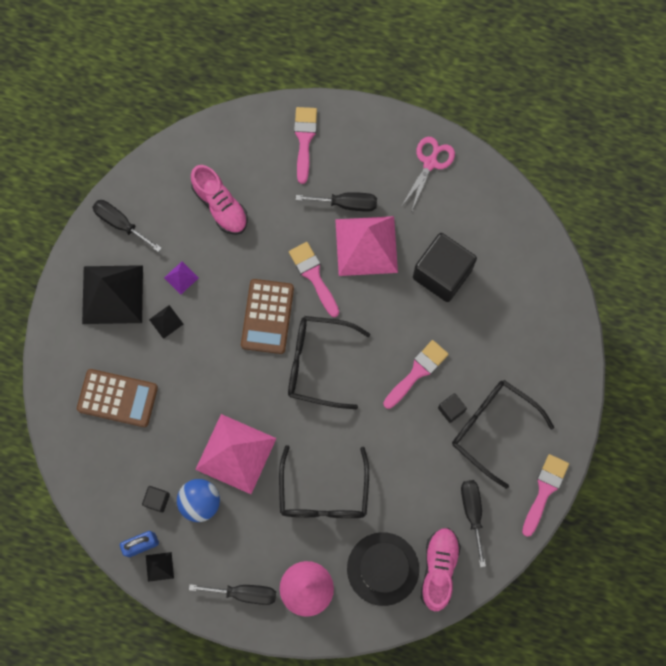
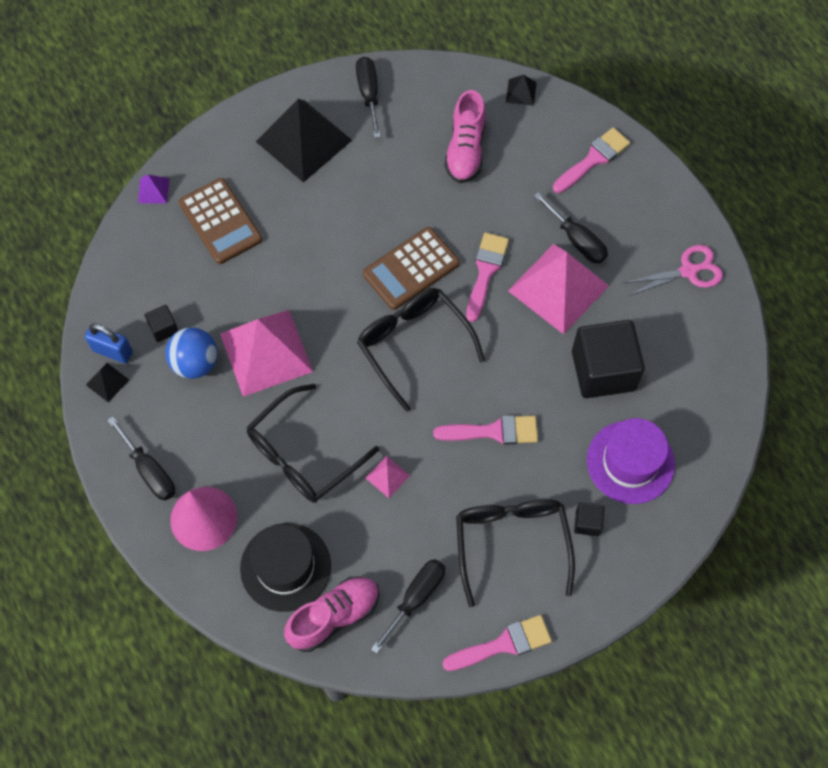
camera: 45 degrees right, 10 degrees down
black pyramid [149,305,183,339] -> black pyramid moved to [506,75,537,106]
purple pyramid [164,262,198,295] -> purple pyramid moved to [138,175,169,204]
black cube [438,393,467,423] -> black cube moved to [574,502,605,536]
none -> pink pyramid [366,456,410,498]
none -> purple hat [587,418,675,504]

